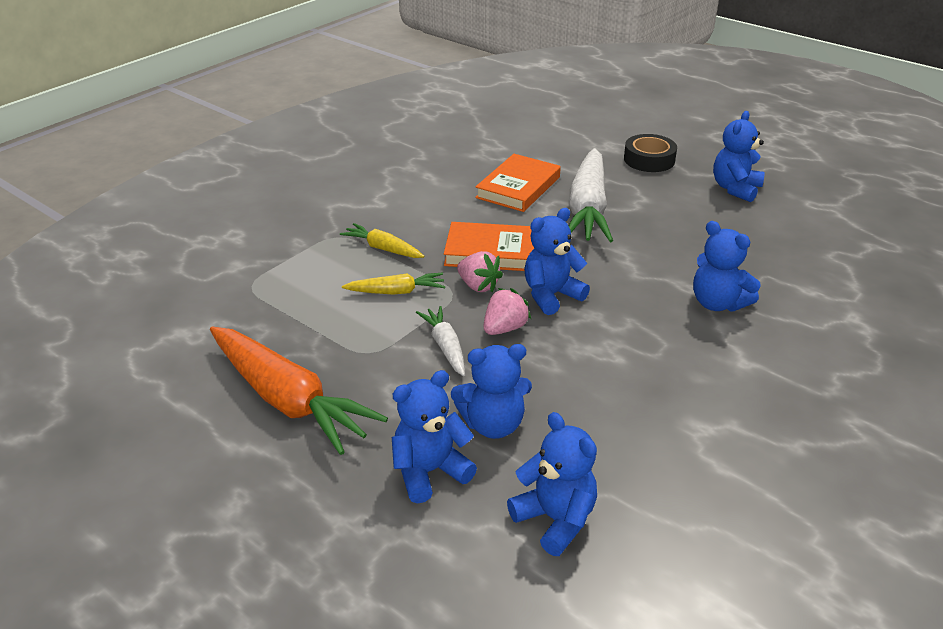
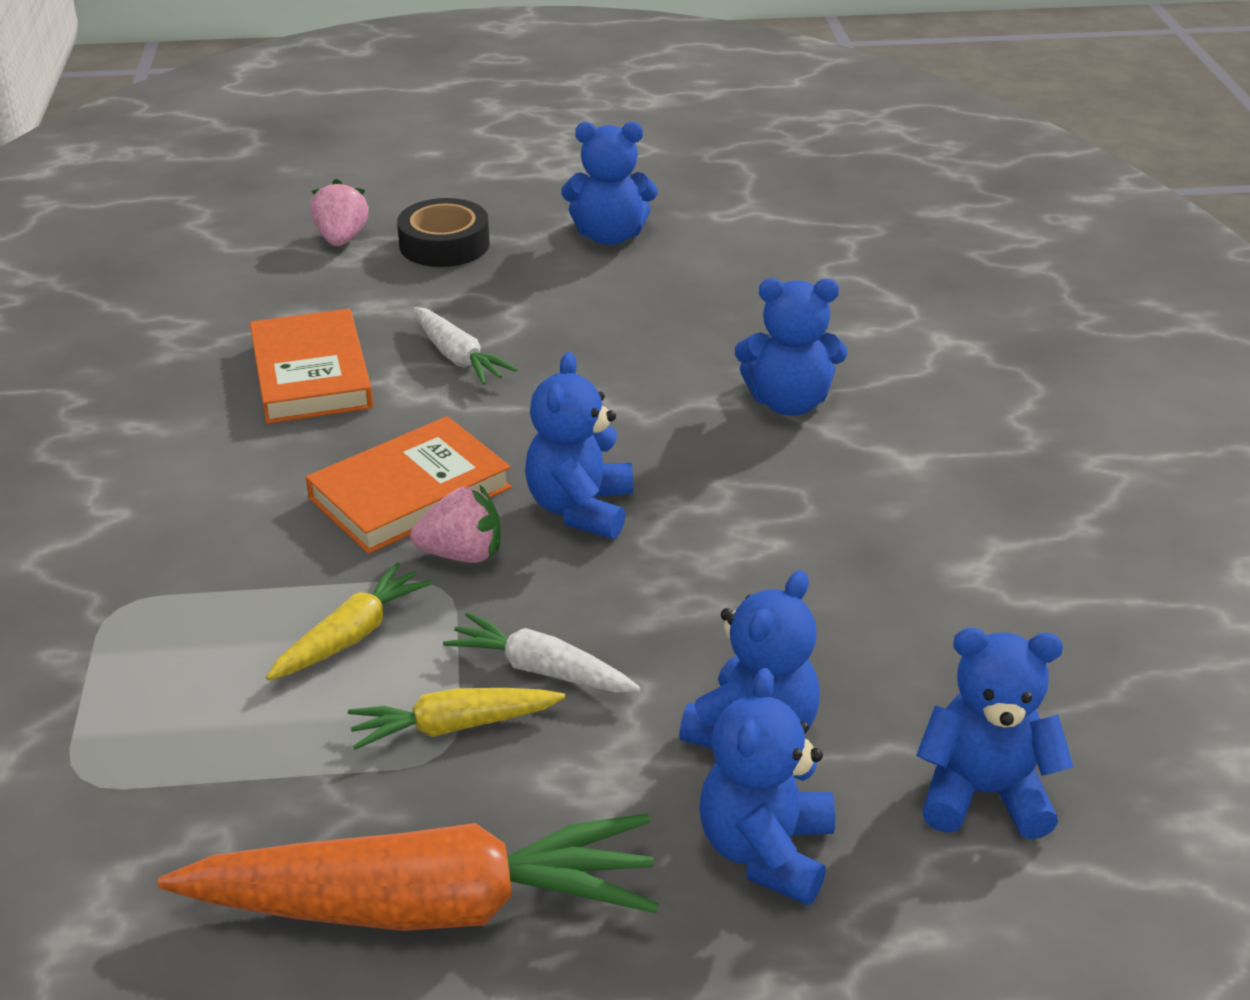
camera: 45 degrees left, 0 degrees up
yellow carrot [340,223,424,258] -> yellow carrot moved to [348,688,565,750]
pink strawberry [484,288,531,335] -> pink strawberry moved to [310,179,369,246]
white carrot [569,148,613,242] -> white carrot [413,307,518,385], size x0.49
blue teddy bear [713,111,765,202] -> blue teddy bear turned 75 degrees counterclockwise [561,122,658,245]

